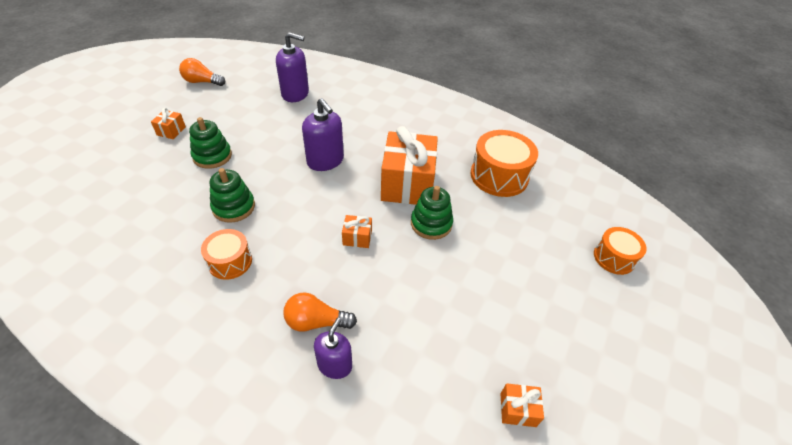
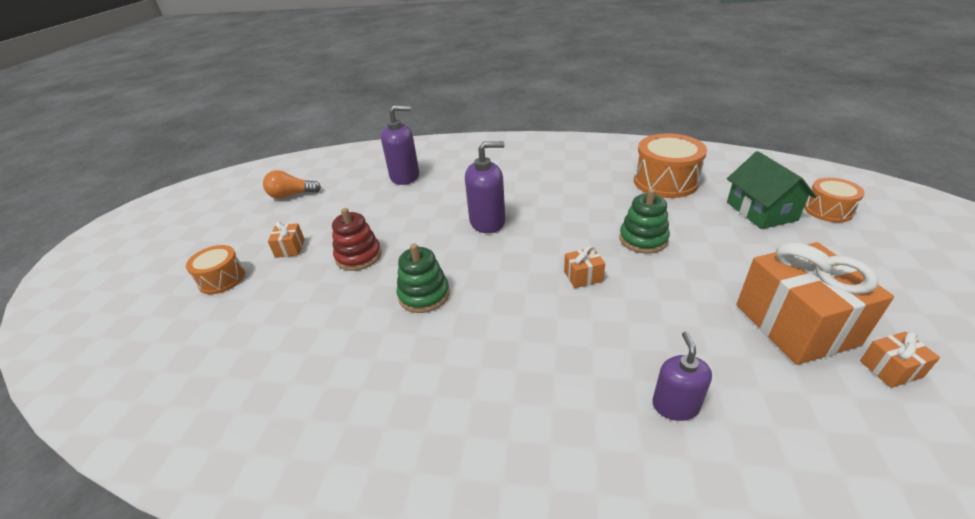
camera: 15 degrees left, 10 degrees down
green stacking toy [189,117,232,169] -> red stacking toy [332,208,381,271]
orange drum [201,229,252,280] -> orange drum moved to [186,245,245,294]
orange light bulb [283,292,357,332] -> none
purple soap dispenser [302,98,344,171] -> purple soap dispenser turned 45 degrees counterclockwise [465,141,505,233]
orange gift [381,126,438,205] -> orange gift moved to [736,242,894,365]
none -> green house [727,151,816,229]

